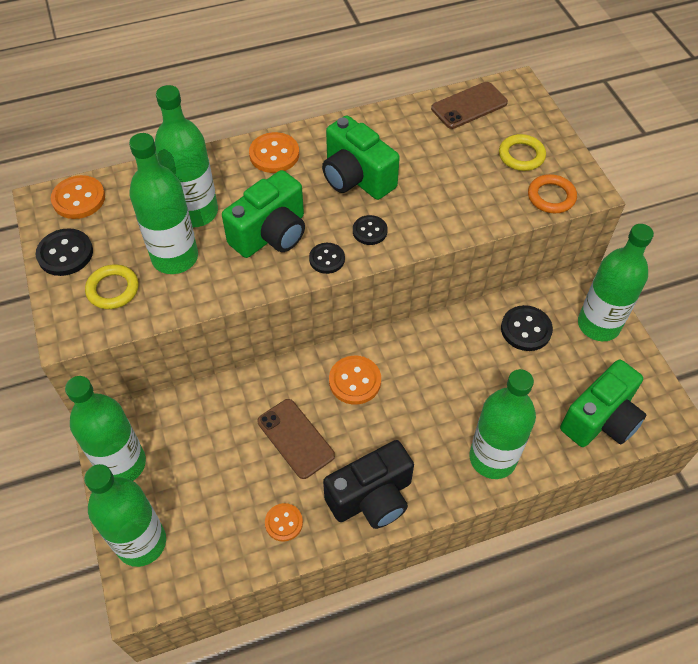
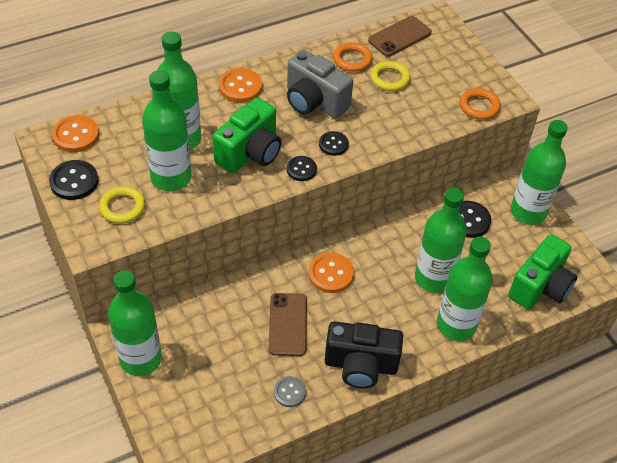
camera: 10 degrees left, 5 degrees down
green bottle [84,464,166,567] -> green bottle moved to [415,188,467,293]
brown phone [257,399,335,479] -> brown phone turned 45 degrees clockwise [268,293,307,356]
orange button [265,503,303,542] -> grey button [274,376,306,407]
green camera [322,115,400,200] -> grey camera [287,50,353,119]
black camera [323,440,414,529] -> black camera turned 45 degrees clockwise [325,321,403,389]
yellow ring [499,134,546,171] -> yellow ring moved to [370,61,410,91]
none -> orange ring [333,42,372,72]

